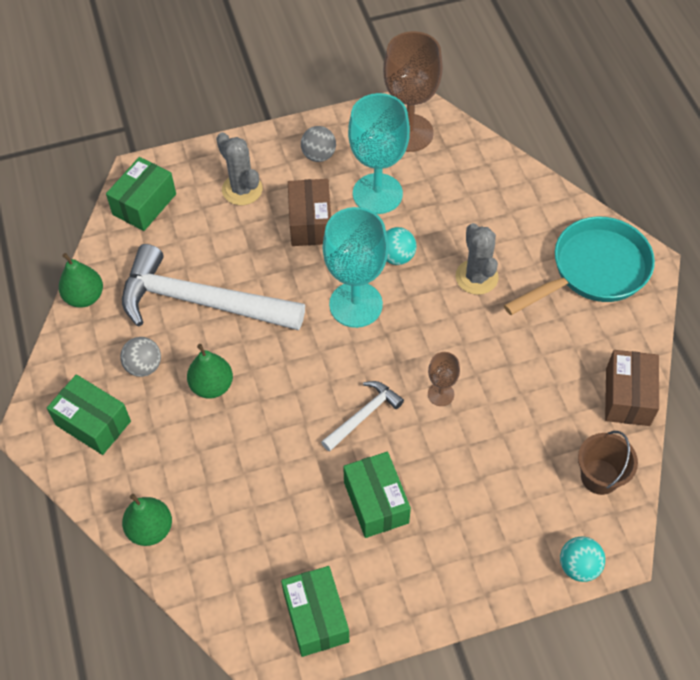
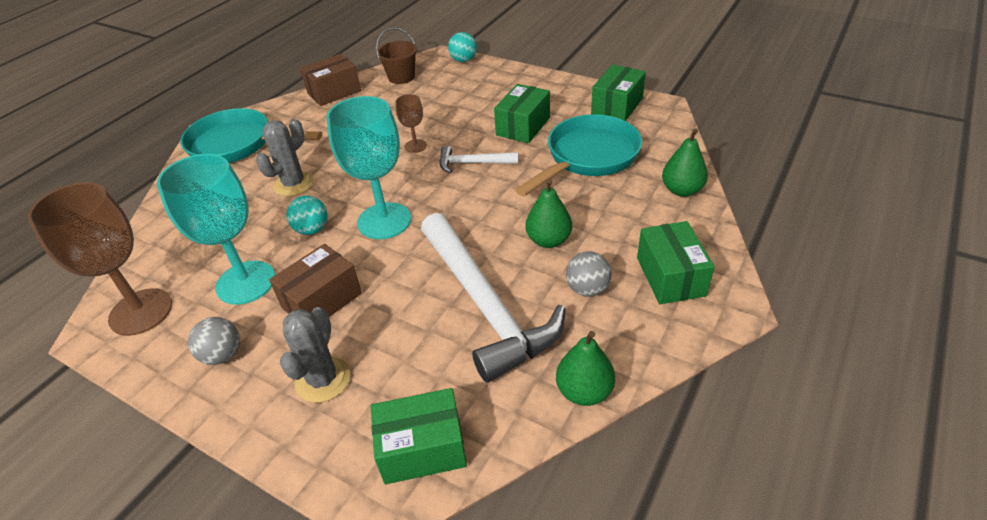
camera: 130 degrees left, 15 degrees down
none -> turquoise pan [515,114,642,196]

